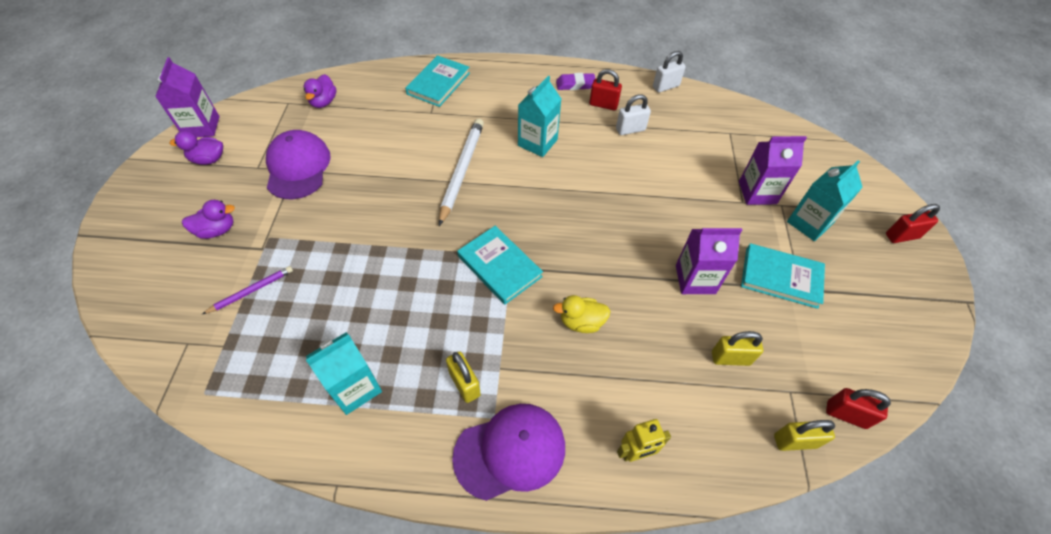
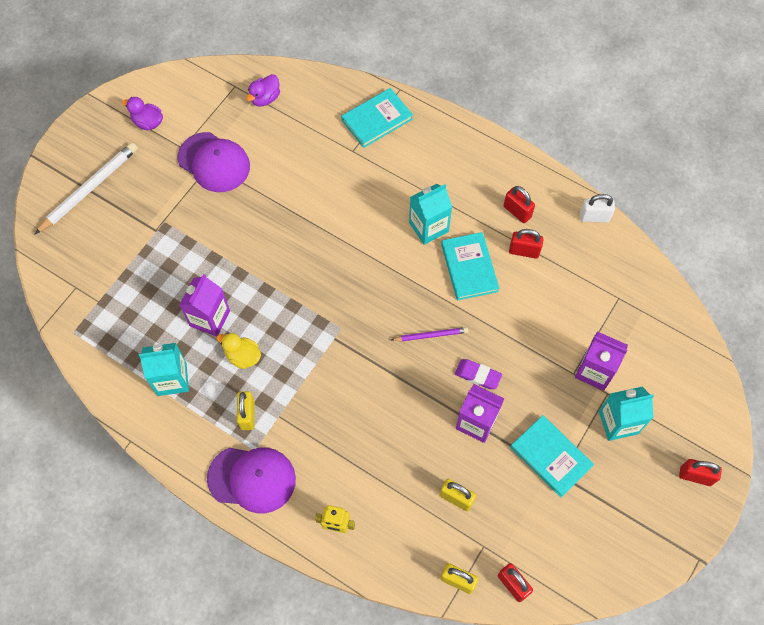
camera: 30 degrees right, 10 degrees up
purple carton [155,57,220,137] -> purple carton moved to [180,274,230,336]
purple duck [182,200,235,239] -> none
purple pencil [203,266,293,314] -> purple pencil moved to [391,327,468,341]
purple cap [266,130,331,199] -> purple cap turned 105 degrees clockwise [177,132,250,192]
white pencil [439,119,484,226] -> white pencil moved to [35,143,138,234]
turquoise book [457,226,543,304] -> turquoise book moved to [441,232,499,300]
yellow duck [553,295,611,333] -> yellow duck moved to [216,333,261,369]
purple eraser [556,73,595,90] -> purple eraser moved to [455,359,502,389]
white padlock [616,94,651,135] -> red padlock [509,229,543,258]

